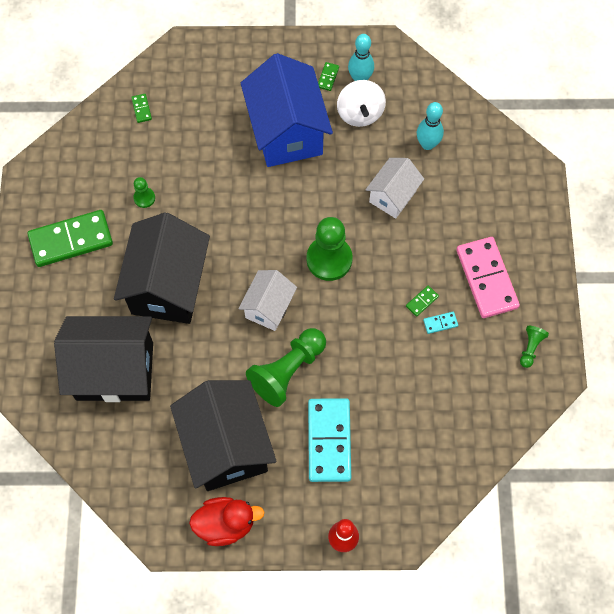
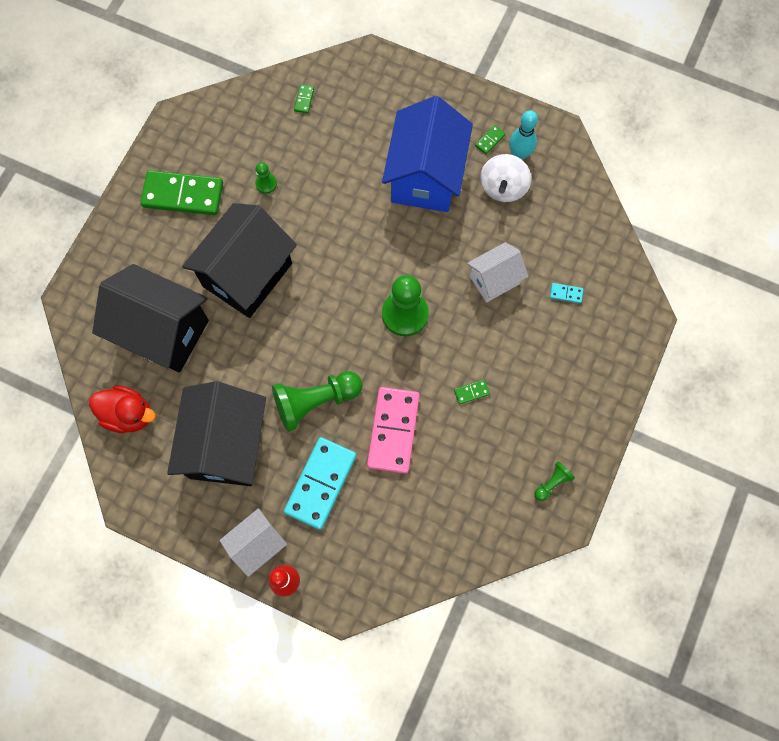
camera: 25 degrees right, 5 degrees up
red duck [189,497,265,546] -> red duck moved to [89,386,156,433]
white house [238,270,297,331] -> white house moved to [219,508,287,577]
turquoise bowling pin [417,102,444,150] -> none
turquoise domino [423,312,458,334] -> turquoise domino moved to [550,283,584,303]
pink domino [456,237,520,318] -> pink domino moved to [367,387,420,474]

